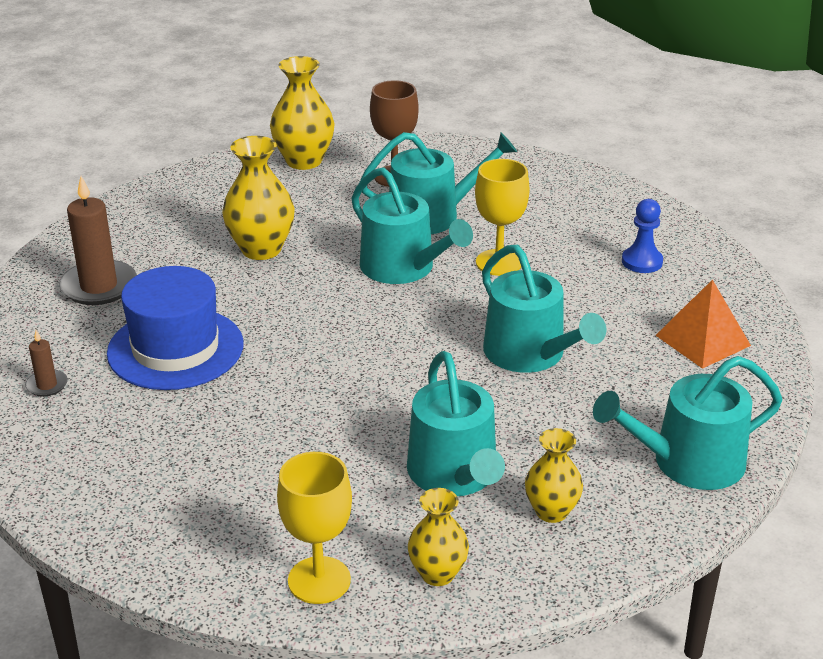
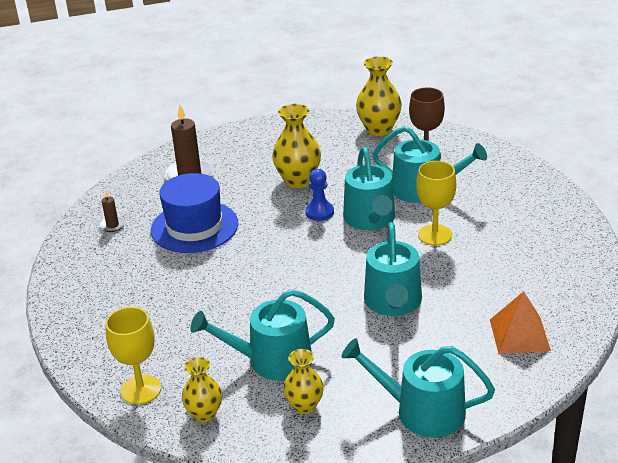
camera: 35 degrees right, 0 degrees up
turquoise watering can [407,351,505,496] -> turquoise watering can turned 60 degrees clockwise [190,289,335,381]
blue pawn [622,199,663,273] -> blue pawn moved to [305,169,334,221]

